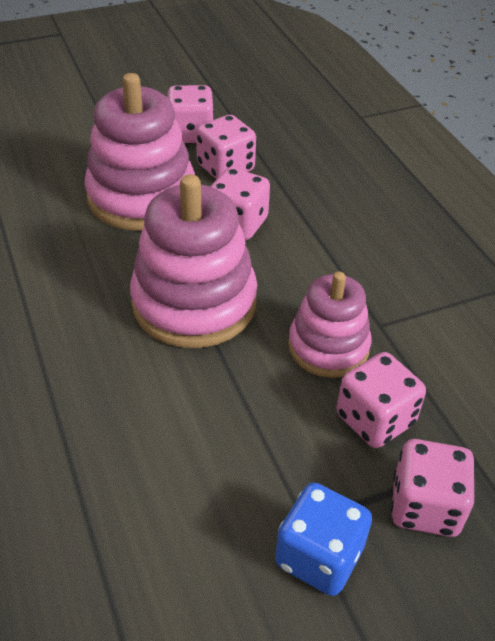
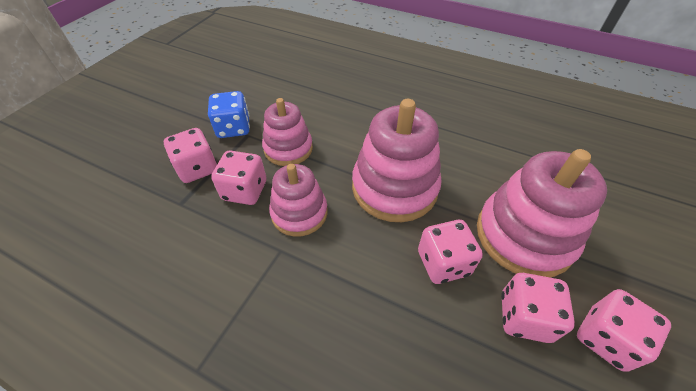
camera: 140 degrees right, 5 degrees up
none -> pink stacking toy [262,98,313,166]

